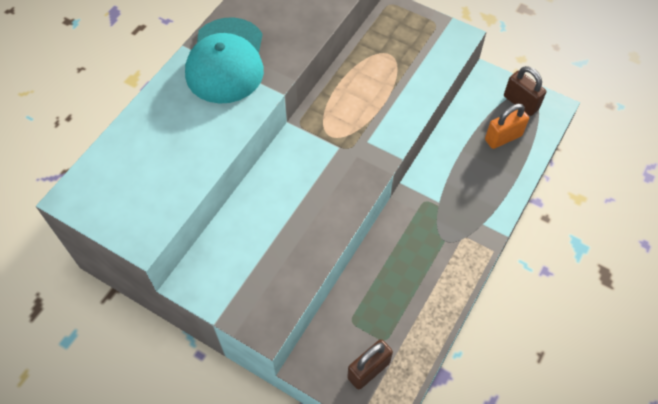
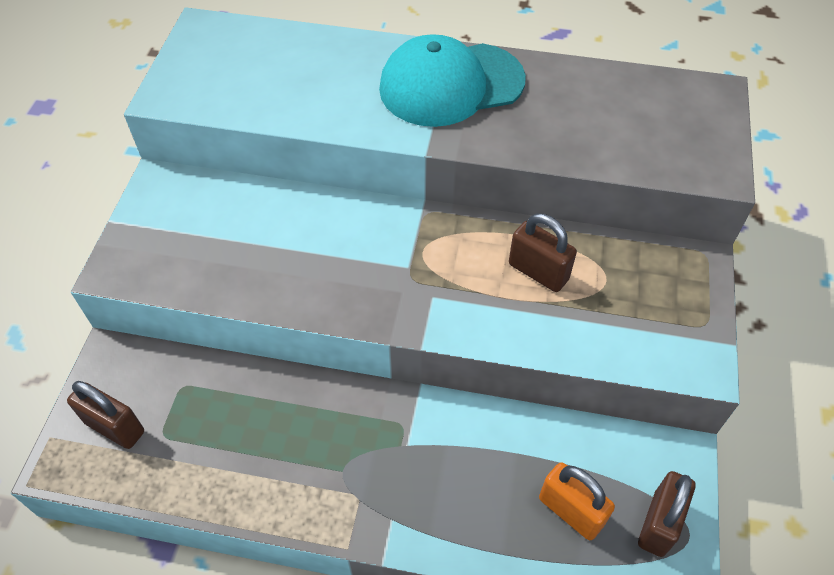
camera: 70 degrees right, 5 degrees down
none -> brown padlock [509,214,577,292]

